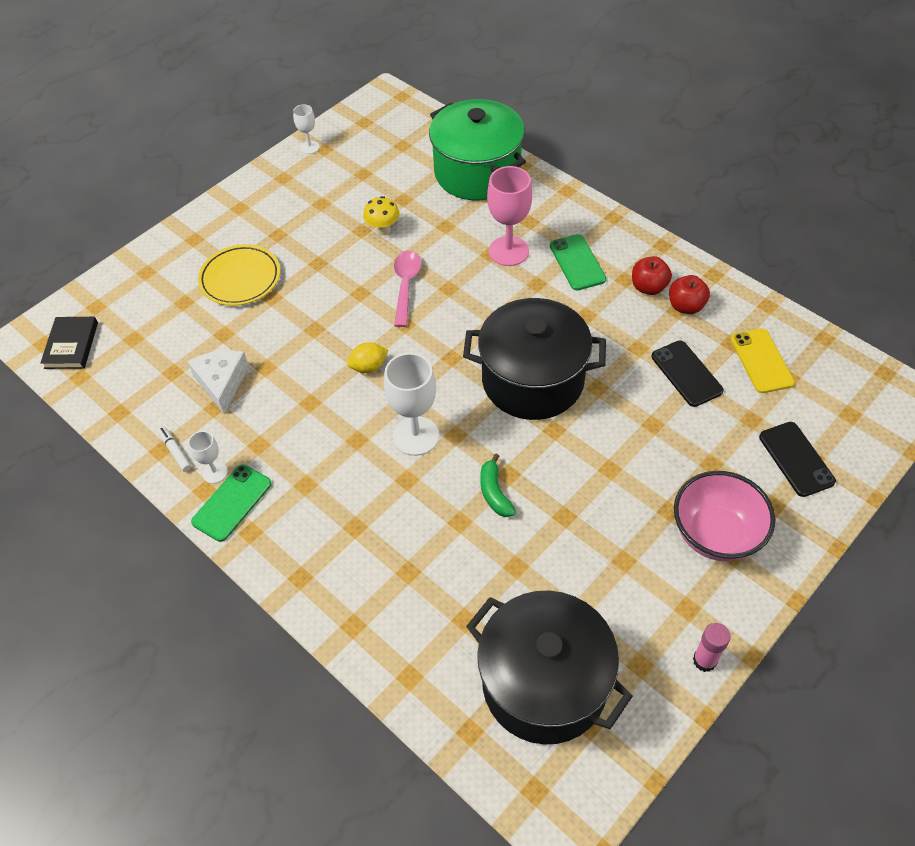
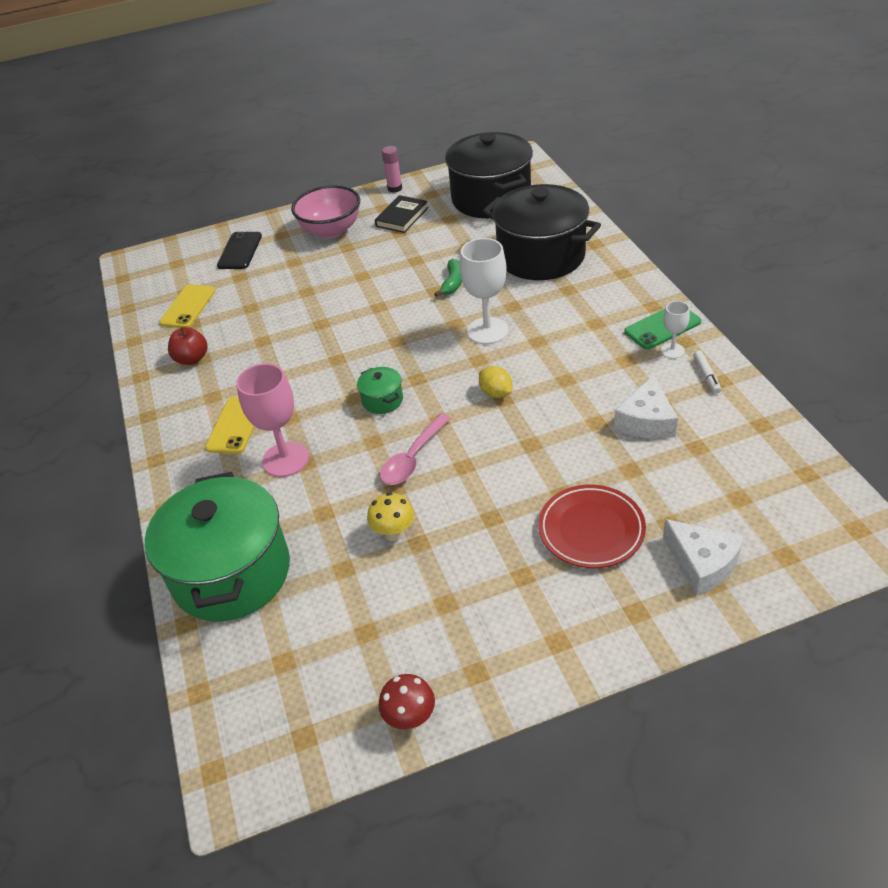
camera: 150 degrees left, 10 degrees down
black book [41,317,98,369] -> black book moved to [375,195,429,233]
yellow plate [198,244,280,306] -> red plate [538,485,646,568]
white goblet [293,104,320,154] -> red mushroom [379,674,435,730]
yellow lemon [347,342,388,373] -> yellow lemon turned 45 degrees clockwise [479,366,512,398]
black pot [463,298,606,420] -> black pot moved to [483,184,601,280]
green phone [550,234,606,290] -> yellow phone [205,397,255,454]
red apple [632,256,672,295] -> none
black phone [651,340,724,407] -> none
none -> green pot [357,367,403,414]
none -> white cheese [663,519,744,596]

